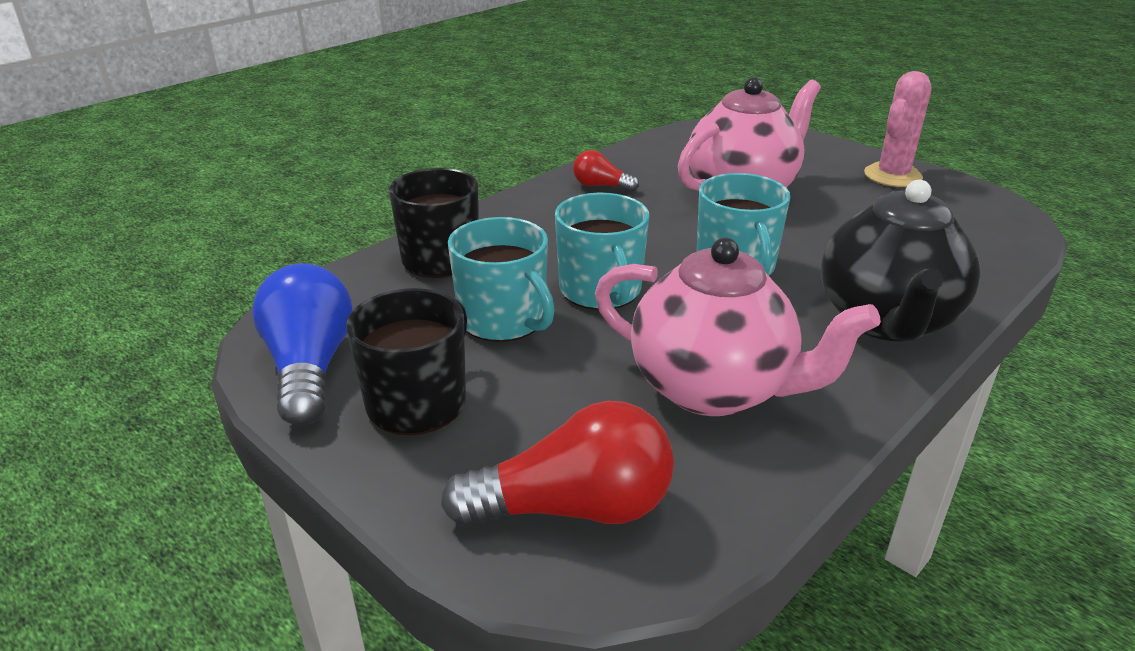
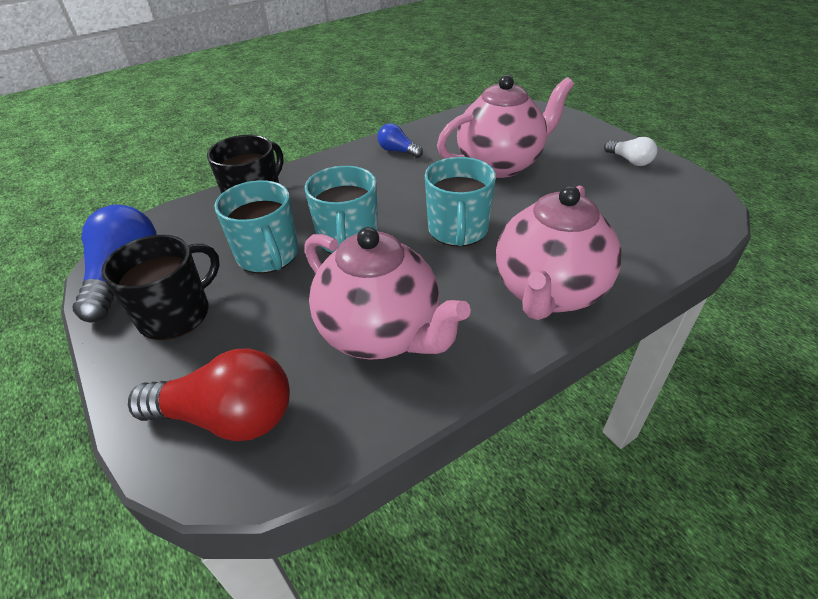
camera: 15 degrees right, 10 degrees up
red light bulb [573,150,639,192] -> blue light bulb [378,123,423,158]
black teapot [821,180,980,341] -> pink teapot [496,186,622,320]
pink cactus [864,71,932,187] -> white light bulb [604,137,657,166]

